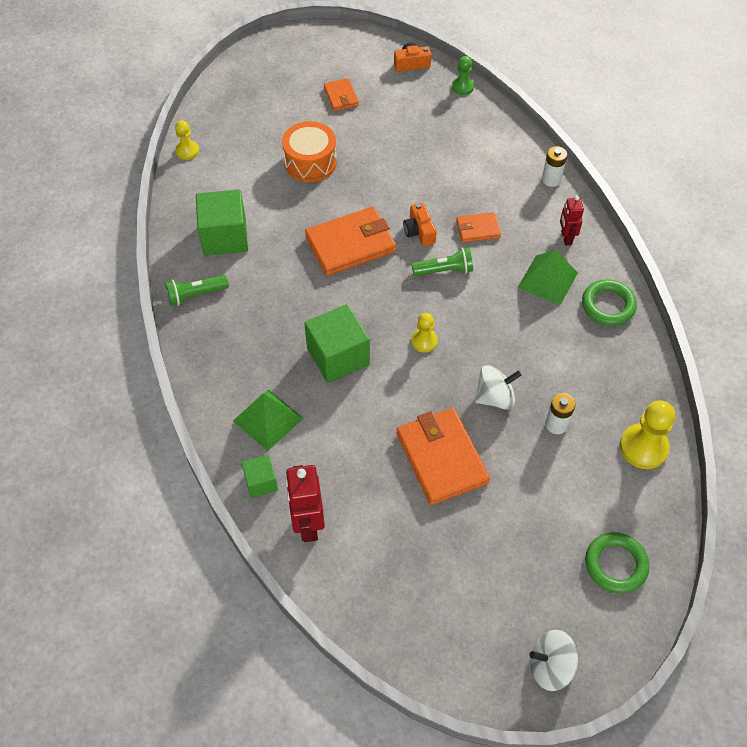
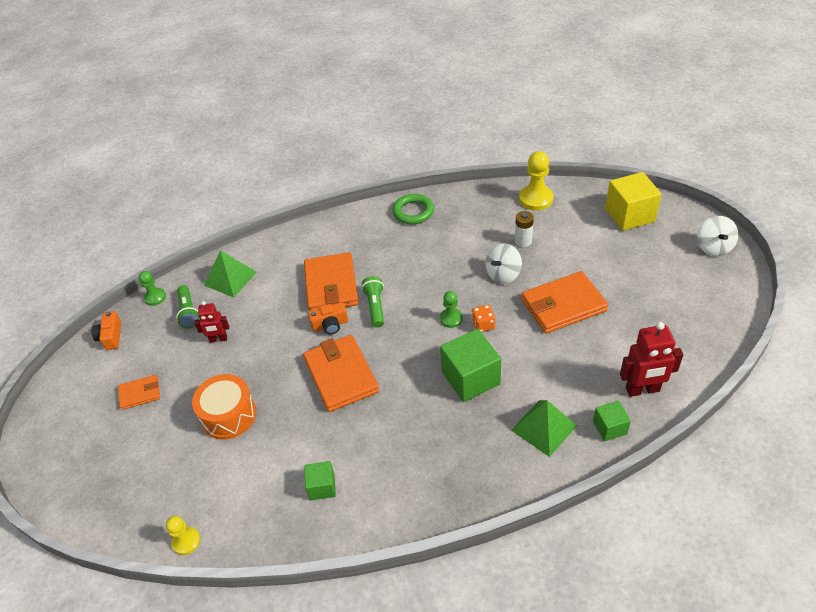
camera: 85 degrees left, 10 degrees down
green flashlight [165,275,229,306] -> green flashlight moved to [176,285,200,329]
green cube [196,189,248,256] -> green cube [304,461,336,501], size x0.55
yellow pawn [411,313,438,353] -> green pawn [440,291,463,328]
orange wallet [456,212,501,242] -> orange wallet [304,252,359,311], size x1.90
white spinning top [475,365,521,410] -> white spinning top turned 120 degrees counterclockwise [485,243,522,284]
green pyramid [518,250,578,305] -> green pyramid moved to [204,250,257,297]
white battery [542,146,567,187] -> none
red robot [560,196,584,246] -> red robot moved to [194,301,229,343]
green ring [585,532,649,594] -> yellow cube [605,172,662,231]
none -> orange dice [471,305,495,332]

